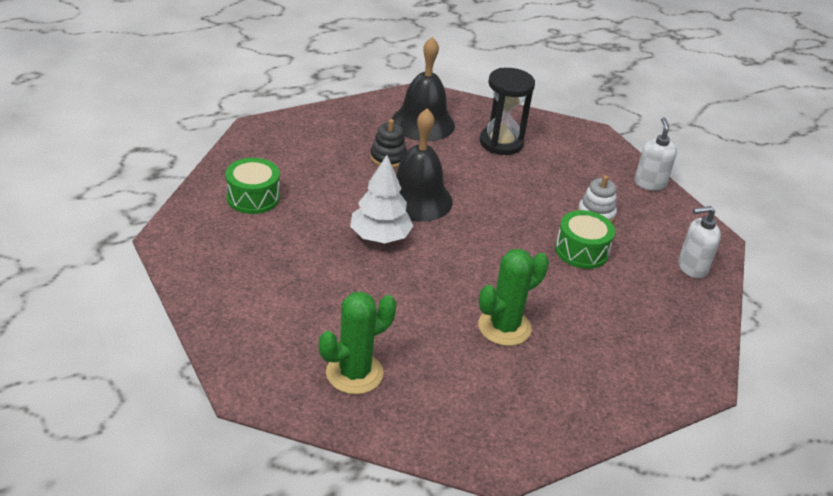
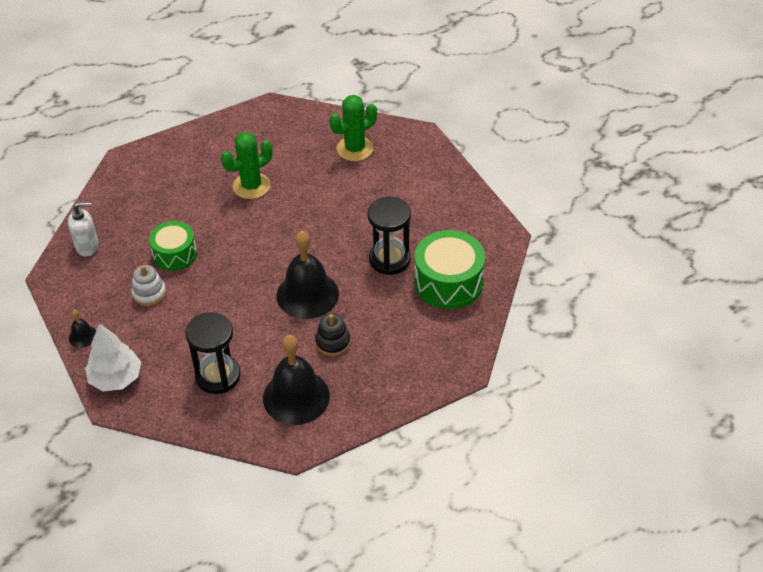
camera: 175 degrees left, 10 degrees up
green drum [225,158,280,214] -> green drum [414,230,485,309], size x1.54
white tree [350,155,413,243] -> white tree moved to [85,324,141,392]
white soap dispenser [635,117,677,191] -> black bell [69,310,96,348]
none -> black hourglass [368,197,411,275]

